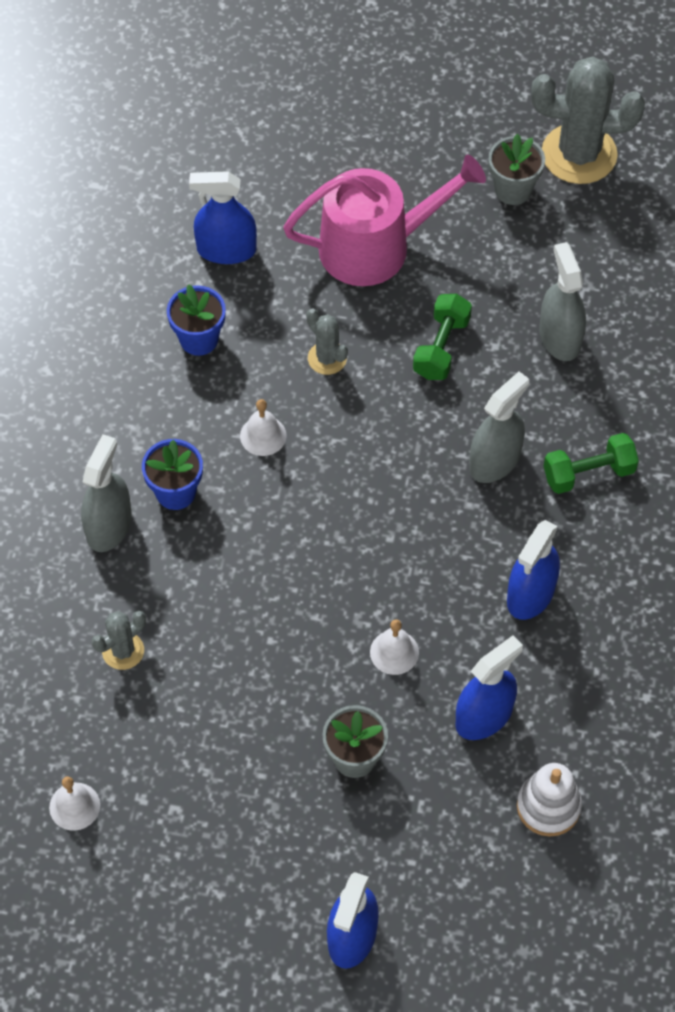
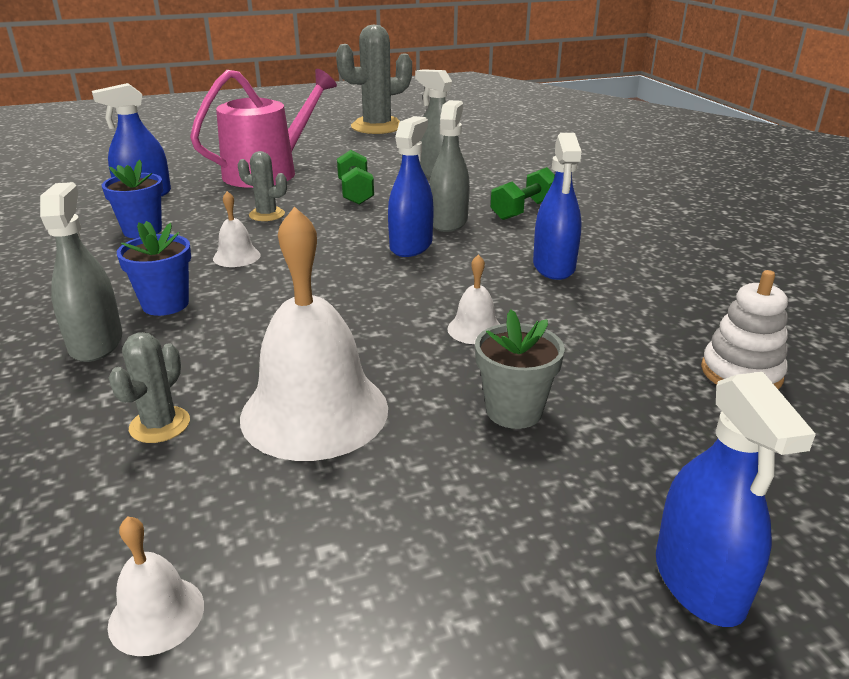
camera: 30 degrees left, 30 degrees down
blue spray bottle [455,635,523,740] -> blue spray bottle moved to [388,116,434,257]
grey flower pot [489,133,545,205] -> none
none -> white bell [240,206,388,461]

